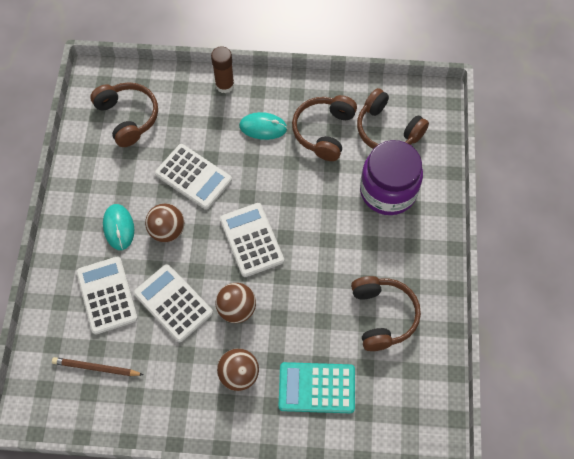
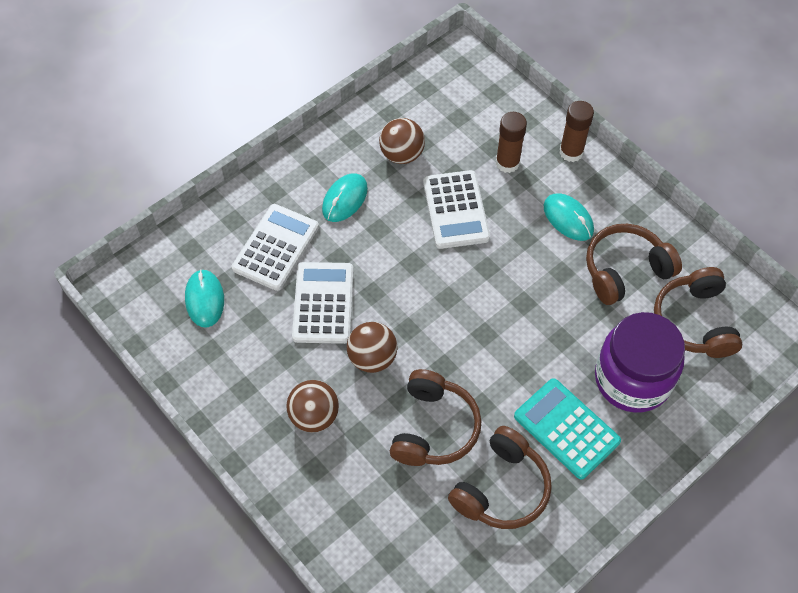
camera: 45 degrees right, 5 degrees down
brown pencil [52,357,143,376] -> turquoise mouse [185,269,224,327]
brown headphones [90,82,158,147] -> brown headphones moved to [390,369,481,466]
brown ball [145,204,184,242] -> brown ball moved to [379,118,425,164]
white calculator [220,203,284,277] -> none
turquoise calculator [279,362,355,413] -> turquoise calculator moved to [514,378,621,480]
none -> brown glue stick [496,112,527,173]

